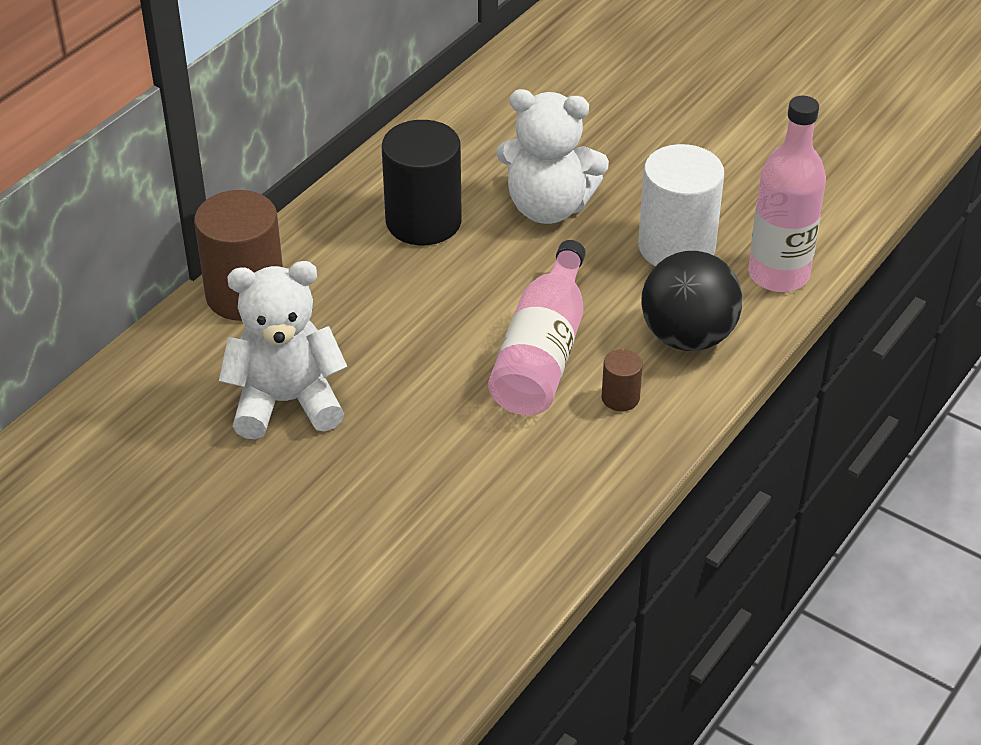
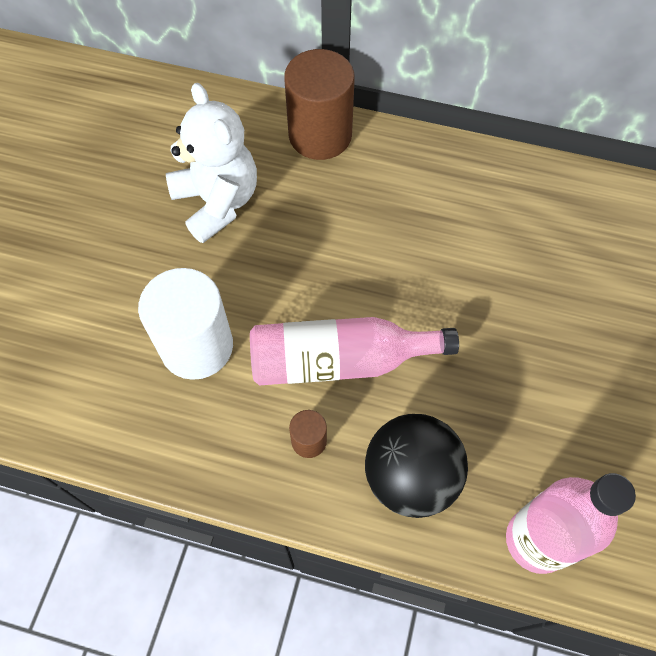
camera: 70 degrees right, 20 degrees up
black cylinder [382,120,462,245] -> none
white teddy bear [496,89,609,224] -> none
white cylinder [638,144,724,266] -> white cylinder moved to [138,268,233,380]

